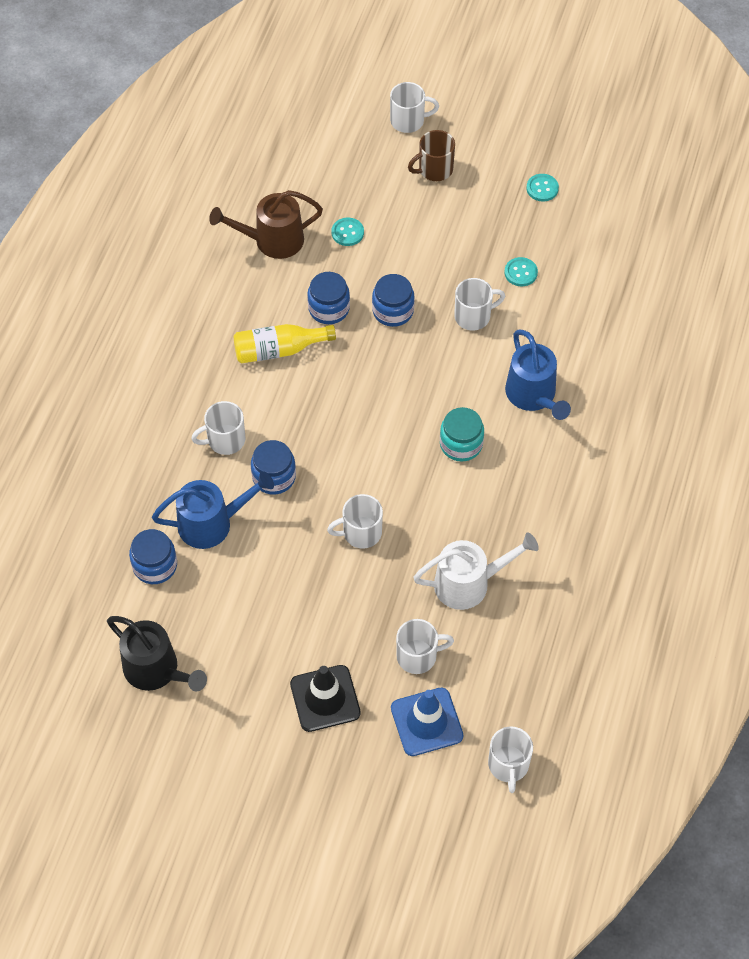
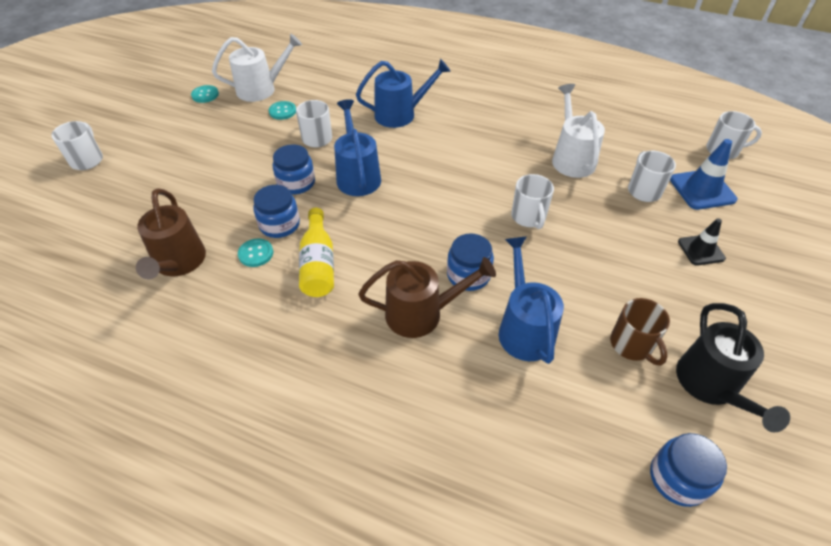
camera: 85 degrees left, 10 degrees down
black watering can [107,616,207,692] -> black watering can turned 135 degrees clockwise [676,303,790,432]
blue jar [129,529,177,584] -> blue jar moved to [650,433,727,507]
white mug [191,401,245,455] -> brown watering can [358,257,496,338]
black traffic cone [290,665,361,732] -> black traffic cone [678,218,726,265], size x0.65
turquoise button [332,218,364,246] -> turquoise button moved to [238,238,273,267]
brown mug [408,130,455,181] -> brown mug moved to [610,298,670,366]
turquoise jar [440,407,484,462] -> none
none -> white watering can [212,33,302,102]
none -> blue watering can [334,99,381,196]

